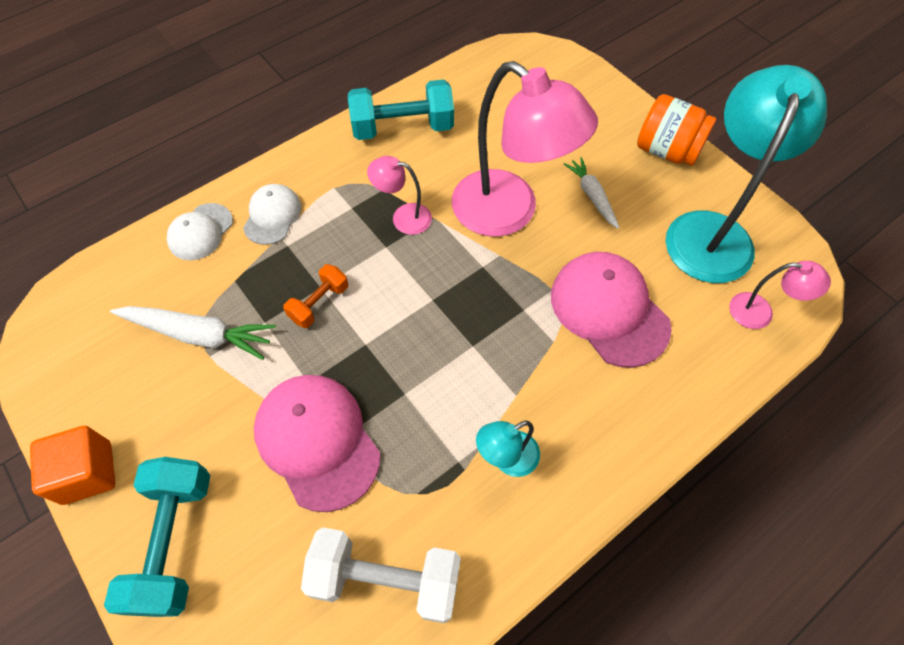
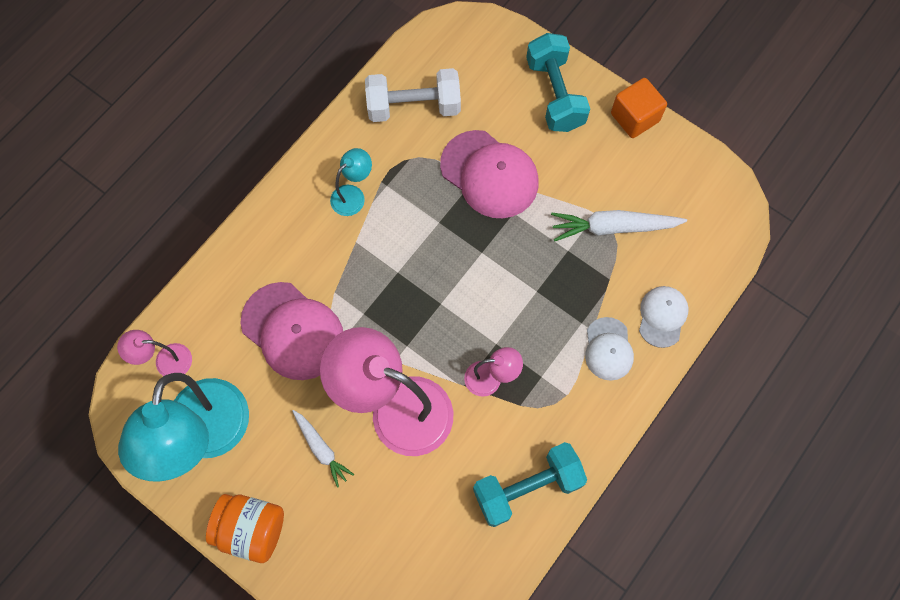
camera: 165 degrees right, 10 degrees up
orange dumbbell [283,264,348,328] -> none

